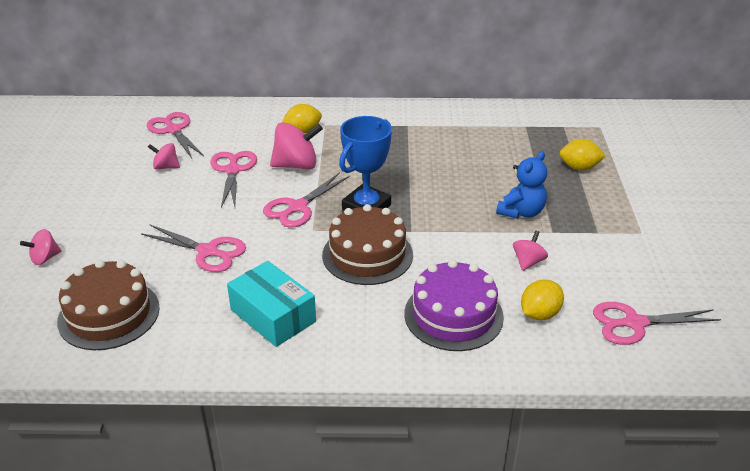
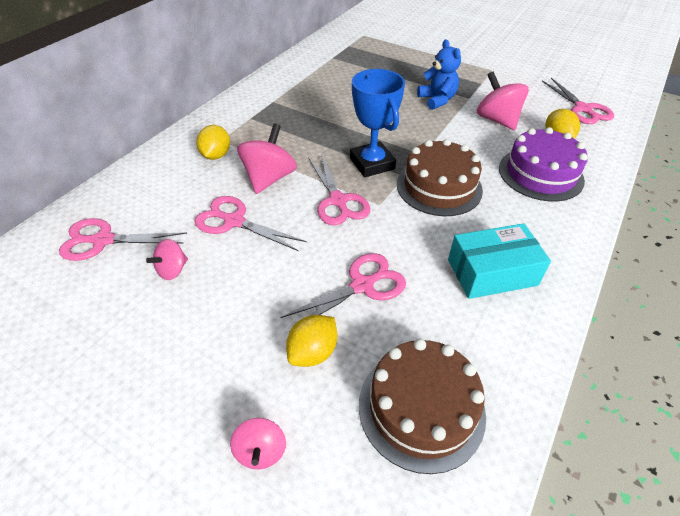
camera: 60 degrees left, 10 degrees up
pink spinning top [513,230,548,271] -> pink spinning top [477,71,529,130], size x1.78
yellow lemon [559,139,606,170] -> yellow lemon moved to [286,315,337,367]
pink scissors [593,302,721,345] -> pink scissors turned 45 degrees counterclockwise [542,78,614,124]

